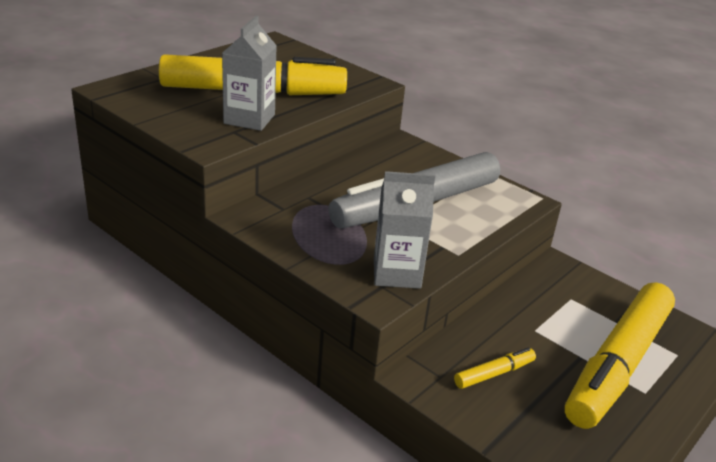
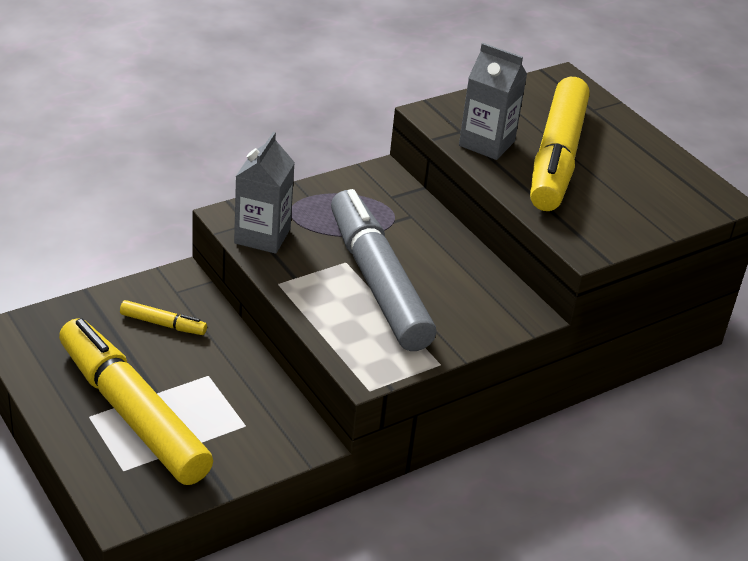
camera: 105 degrees right, 5 degrees up
yellow marker [454,347,536,389] -> yellow marker turned 60 degrees counterclockwise [120,300,207,335]

